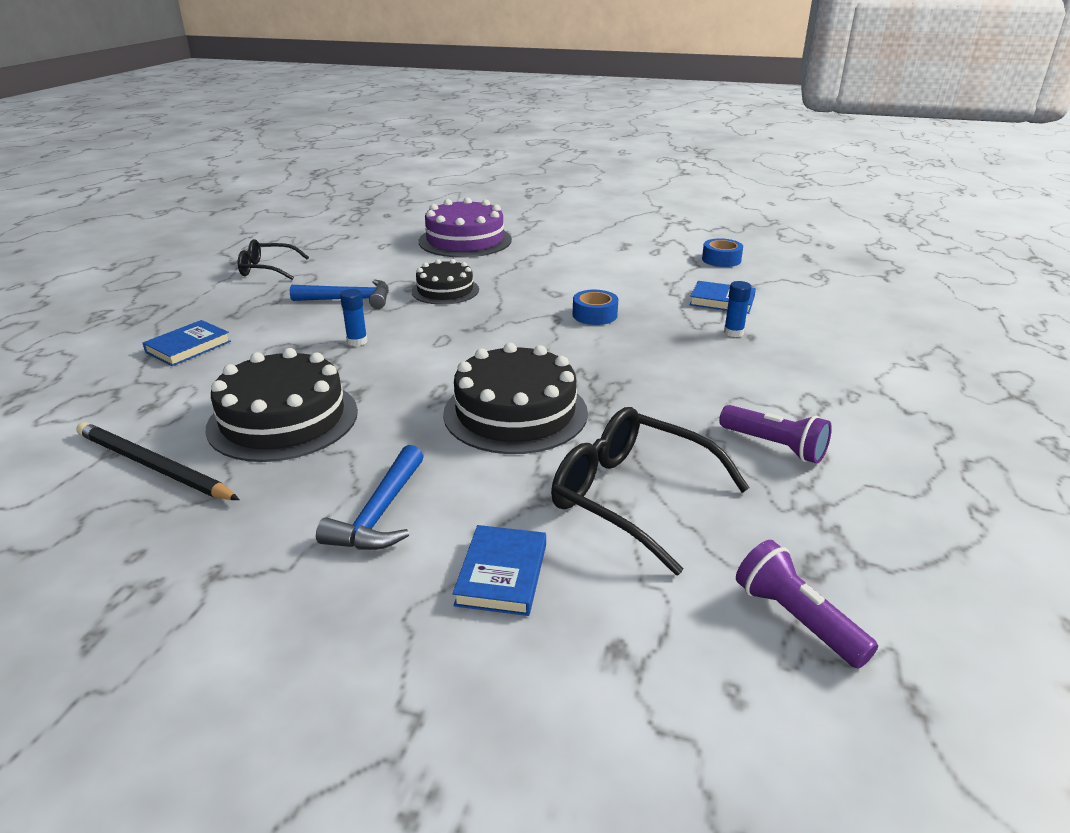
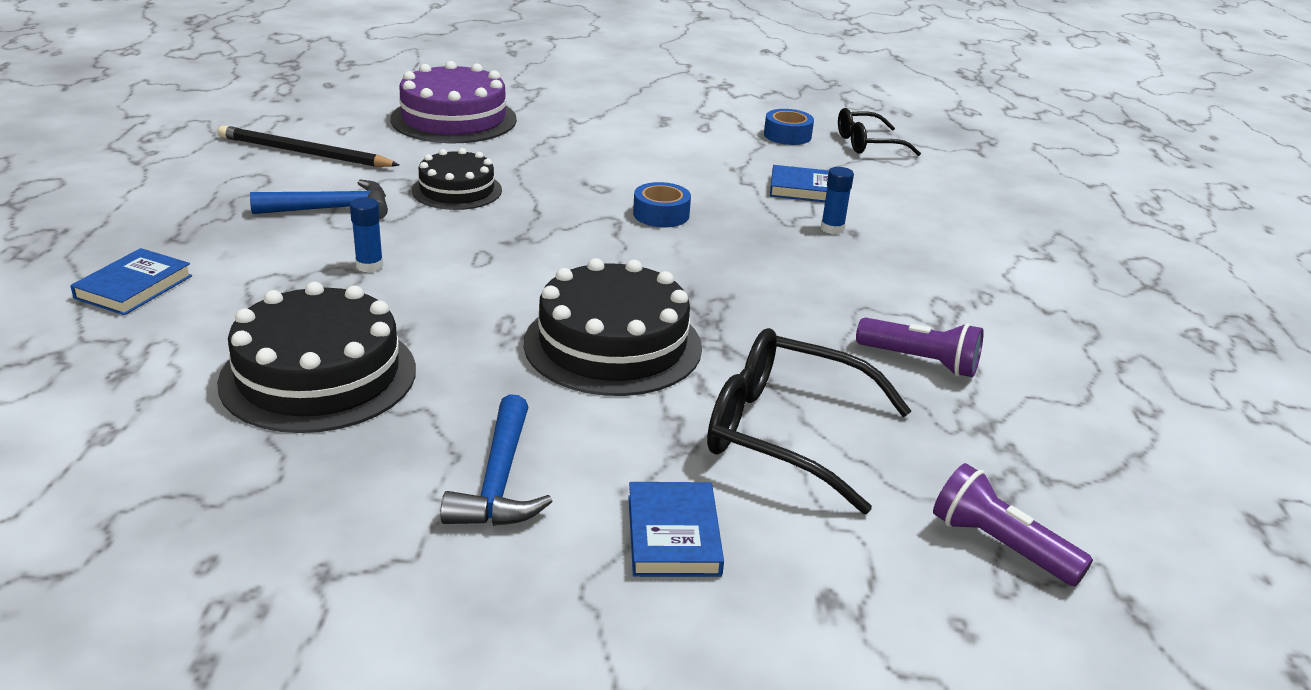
camera: 15 degrees left, 0 degrees up
black pencil [76,422,240,500] -> black pencil moved to [218,125,399,167]
black glasses [238,239,309,280] -> black glasses moved to [838,108,921,156]

